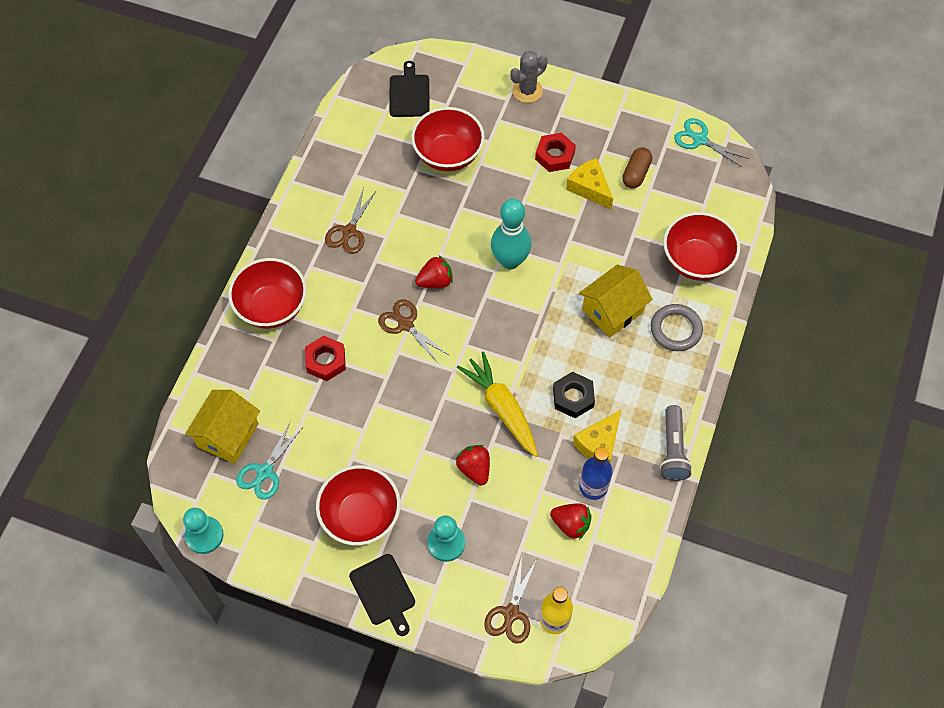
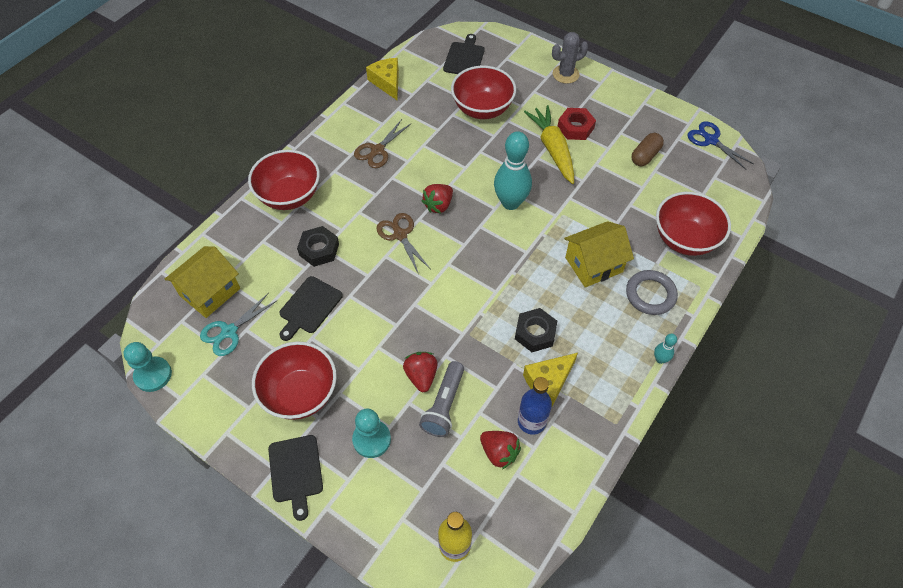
camera: 15 degrees right, 5 degrees down
red nut [305,336,346,381] -> black nut [297,226,339,267]
red strawberry [415,256,453,288] -> red strawberry turned 135 degrees clockwise [421,184,453,213]
yellow carrot [457,351,538,457] -> yellow carrot moved to [524,105,574,184]
brown scissors [484,556,537,644] -> none
yellow cheese [566,158,613,209] -> yellow cheese moved to [366,58,399,101]
grey flashlight [660,405,692,481] -> grey flashlight moved to [419,361,464,437]
turquoise scissors [674,118,749,168] -> blue scissors [687,121,754,170]
none -> black cutting board [279,276,343,341]
none -> turquoise bowling pin [654,334,677,364]

